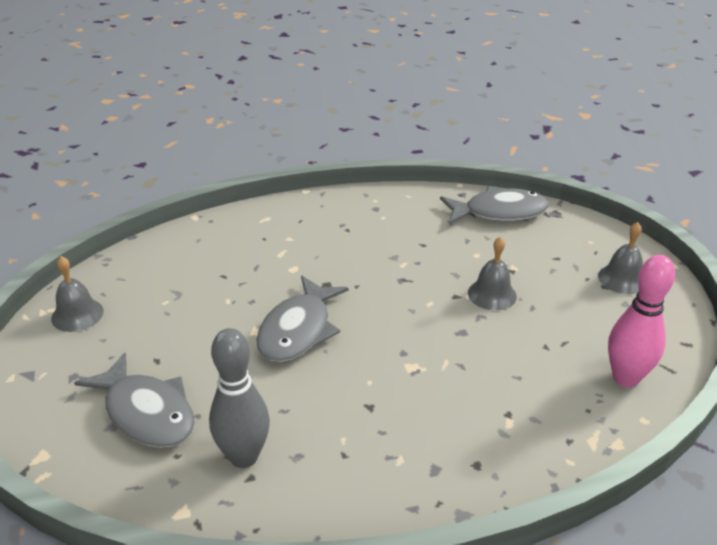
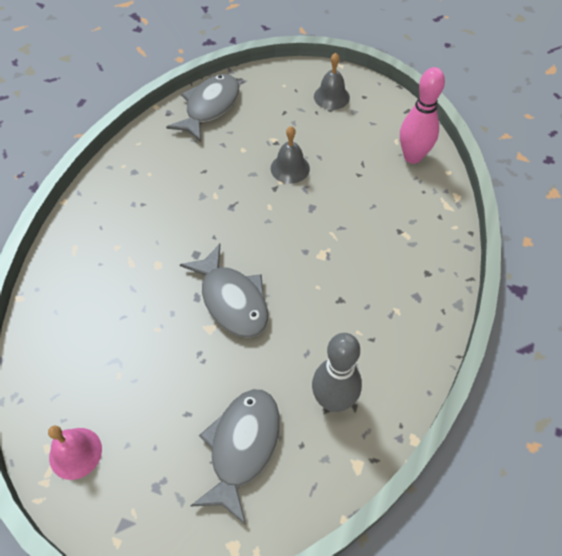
camera: 55 degrees left, 20 degrees up
grey bell [51,256,104,332] -> pink bell [48,426,102,480]
grey fish [74,352,195,448] -> grey fish turned 60 degrees counterclockwise [191,389,280,525]

